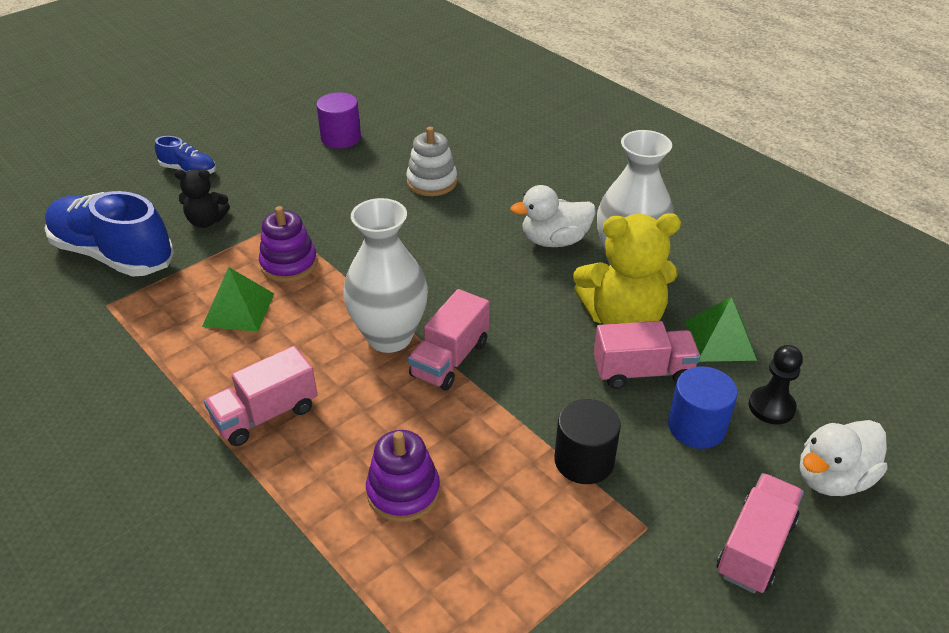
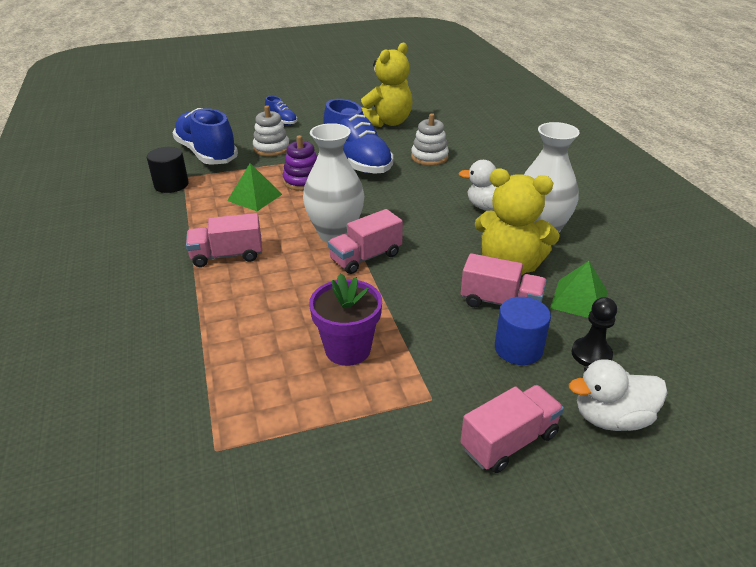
camera: 25 degrees right, 5 degrees down
black teddy bear [175,169,230,228] -> white stacking toy [253,106,289,156]
purple cylinder [316,92,361,148] -> yellow teddy bear [361,42,413,127]
purple stacking toy [366,430,440,522] -> none
black cylinder [554,399,621,484] -> black cylinder moved to [147,147,189,193]
none -> purple flower pot [309,273,382,366]
none -> blue shoe [324,99,393,174]

